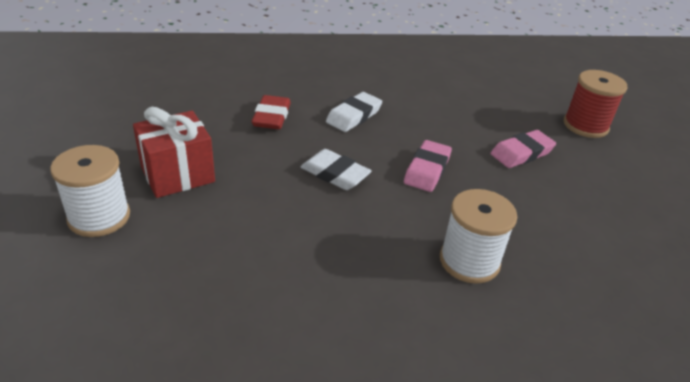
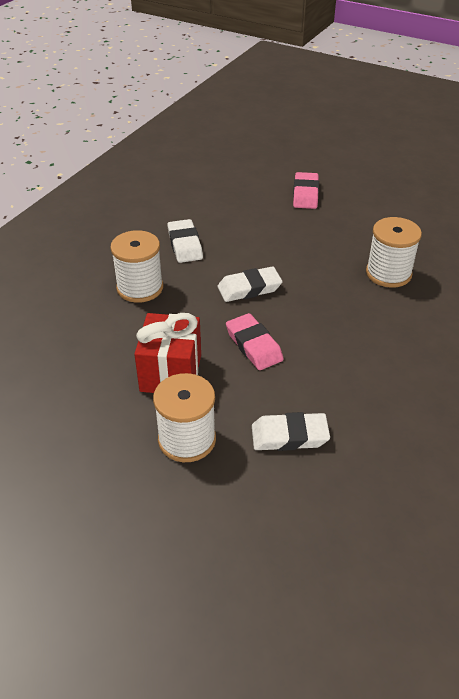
camera: 50 degrees left, 5 degrees up
red eraser [251,95,291,129] -> white spool [110,230,163,303]
pink eraser [404,140,452,192] -> pink eraser moved to [226,313,284,370]
red spool [564,70,627,138] -> none
none -> white eraser [252,412,330,451]

